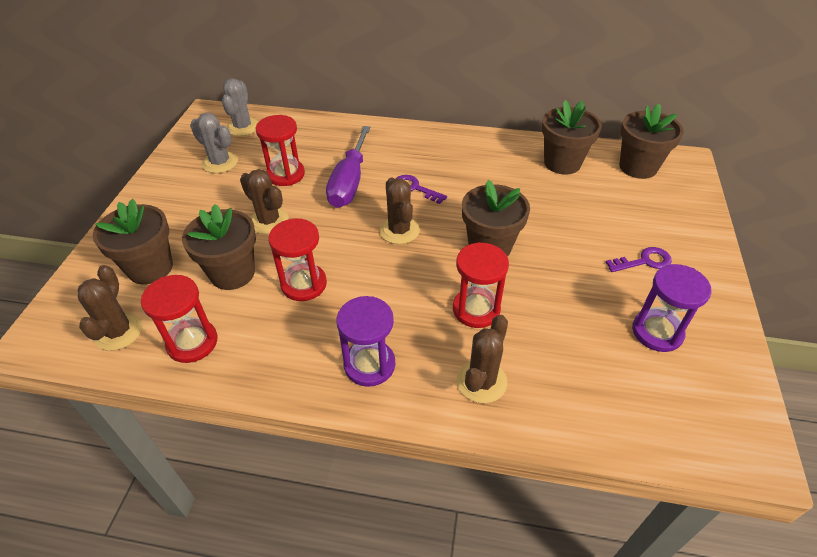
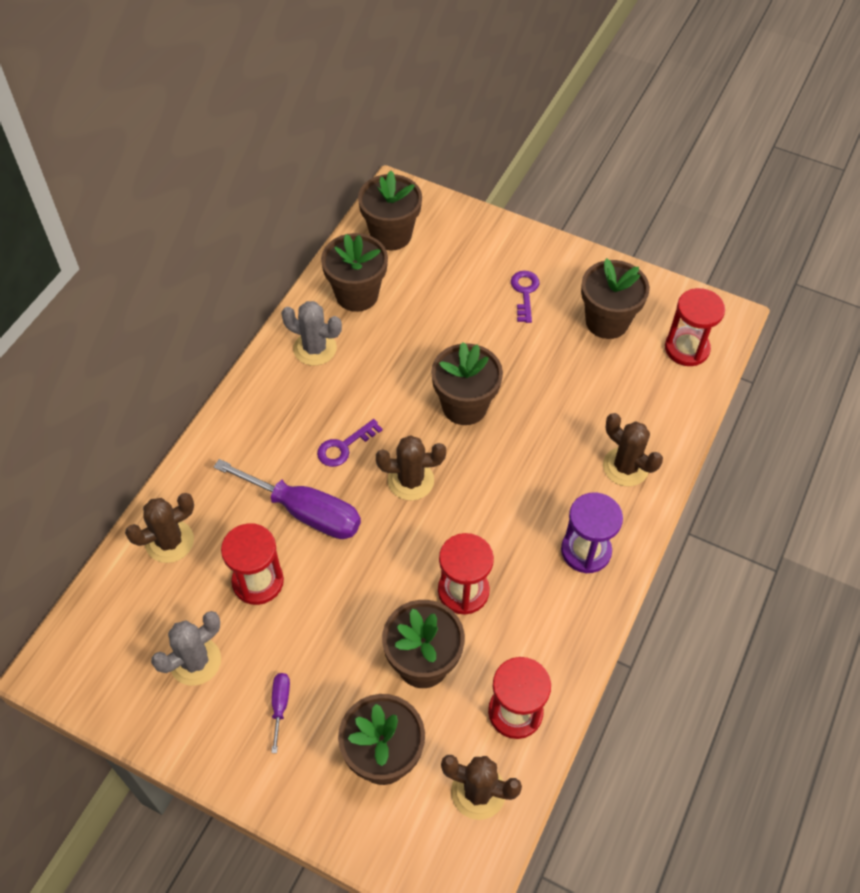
camera: 75 degrees left, 10 degrees up
grey cactus [222,78,258,136] -> grey cactus moved to [281,301,342,366]
brown cactus [240,169,289,234] -> brown cactus moved to [125,493,194,563]
red hourglass [453,242,509,328] -> red hourglass moved to [665,288,725,366]
purple hourglass [632,264,712,352] -> brown flower pot [581,258,650,339]
none -> purple screwdriver [271,673,290,753]

